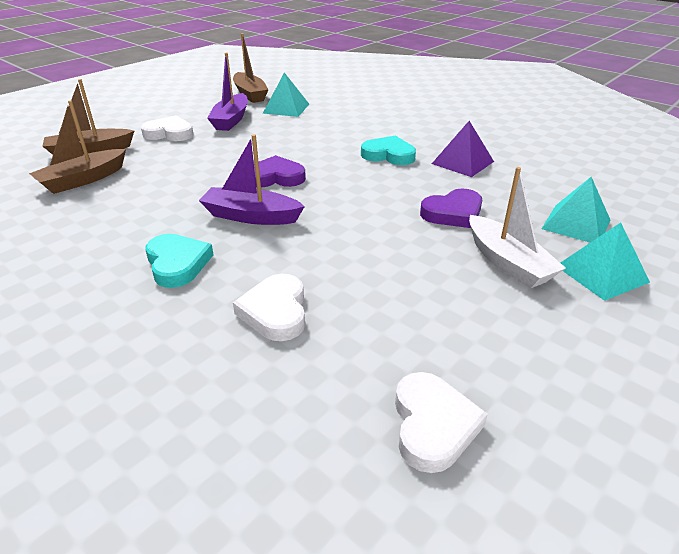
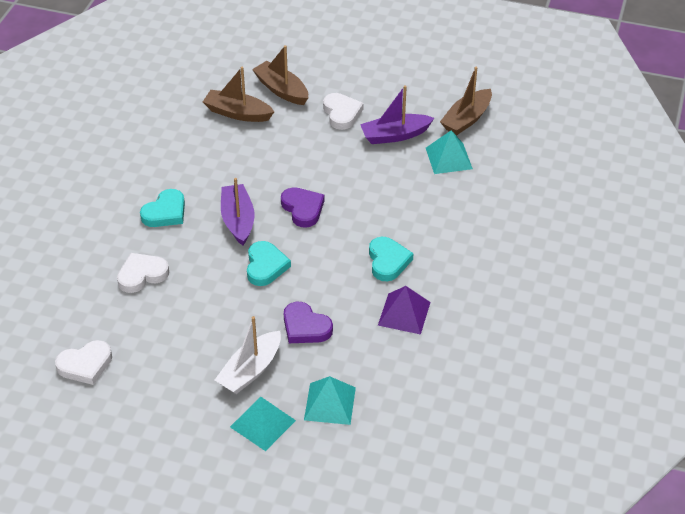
camera: 65 degrees right, 10 degrees up
none -> turquoise heart [247,241,291,286]

